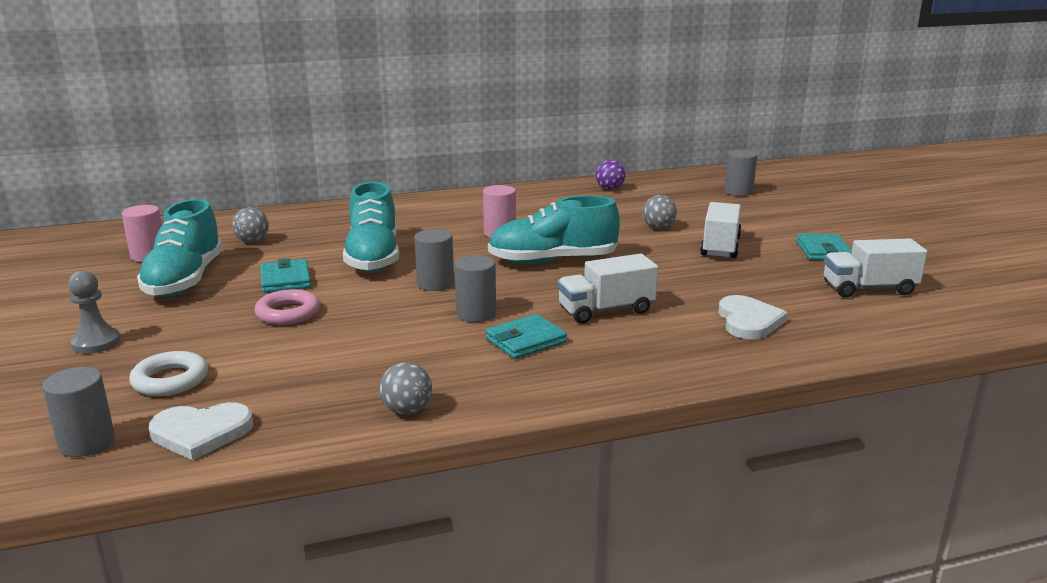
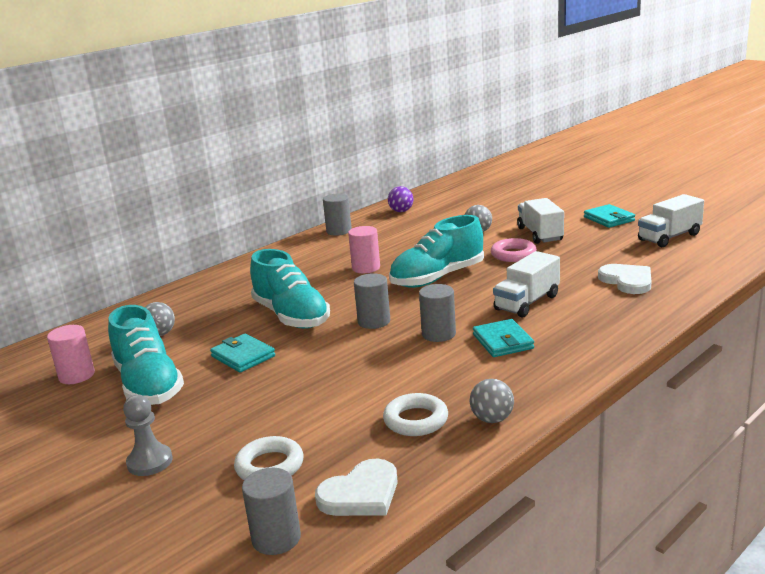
camera: 25 degrees left, 0 degrees up
pink ring [255,289,320,325] -> pink ring moved to [491,238,537,262]
turquoise wallet [486,314,567,359] -> turquoise wallet turned 45 degrees counterclockwise [473,319,534,357]
grey cylinder [724,150,757,196] -> grey cylinder moved to [323,193,352,236]
none -> white ring [383,393,448,436]

